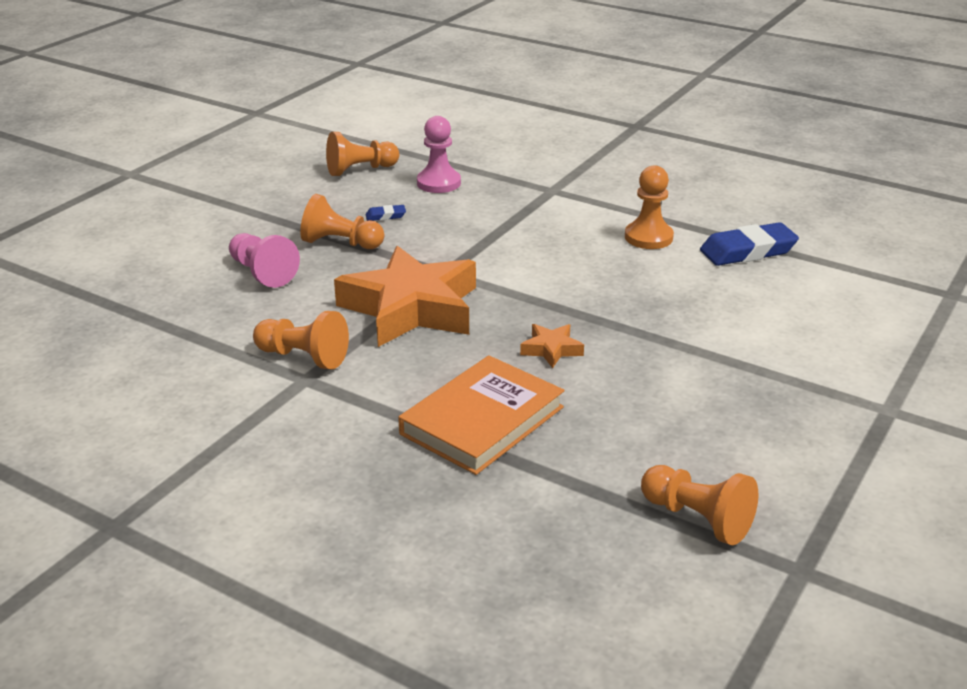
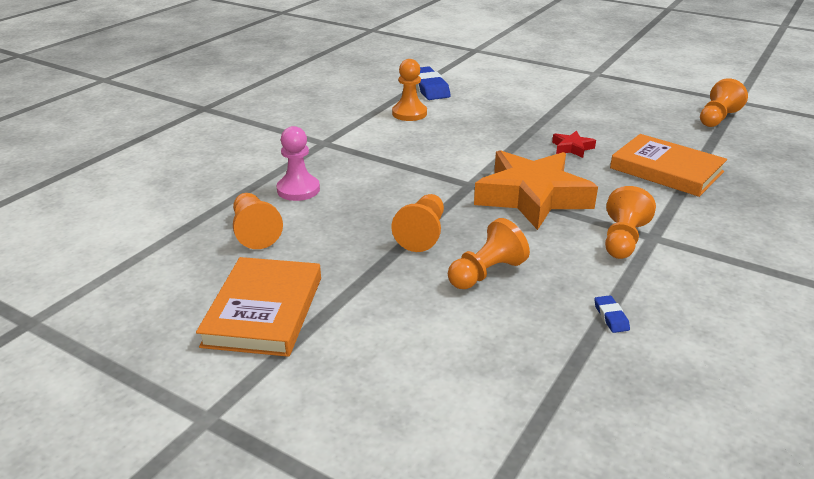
camera: 90 degrees left, 0 degrees up
pink pawn [229,233,300,288] -> orange pawn [448,218,530,289]
blue eraser [365,205,406,221] -> blue eraser moved to [594,295,630,333]
orange star [520,324,584,368] -> red star [552,131,596,158]
none -> orange book [196,257,321,357]

